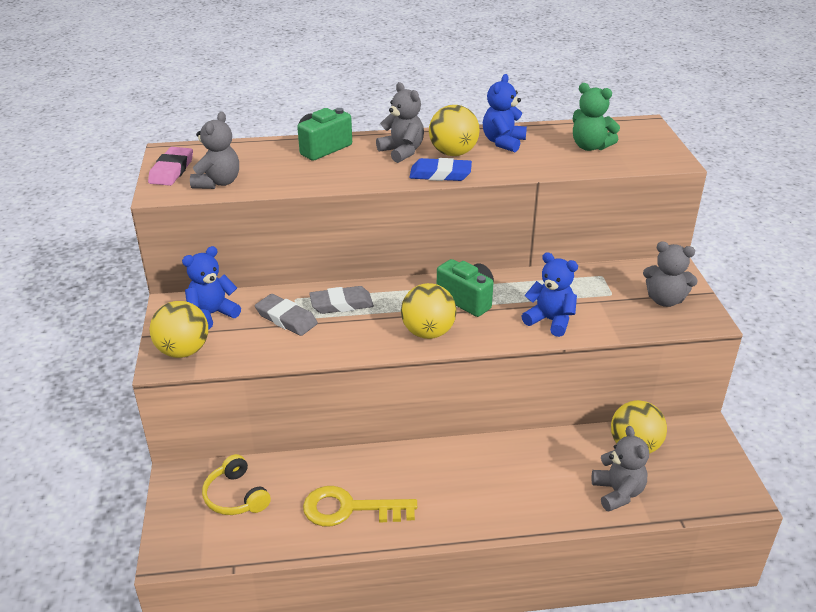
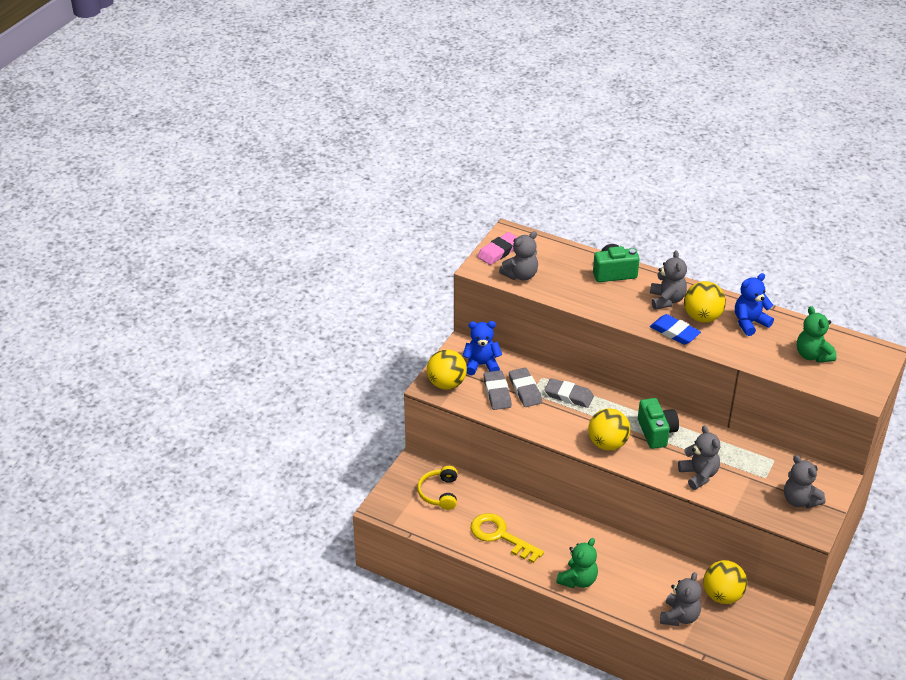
camera: 35 degrees right, 5 degrees up
blue teddy bear [522,252,578,337] -> grey teddy bear [678,425,720,490]
none -> grey eraser [483,370,512,410]
none -> green teddy bear [556,538,598,589]

